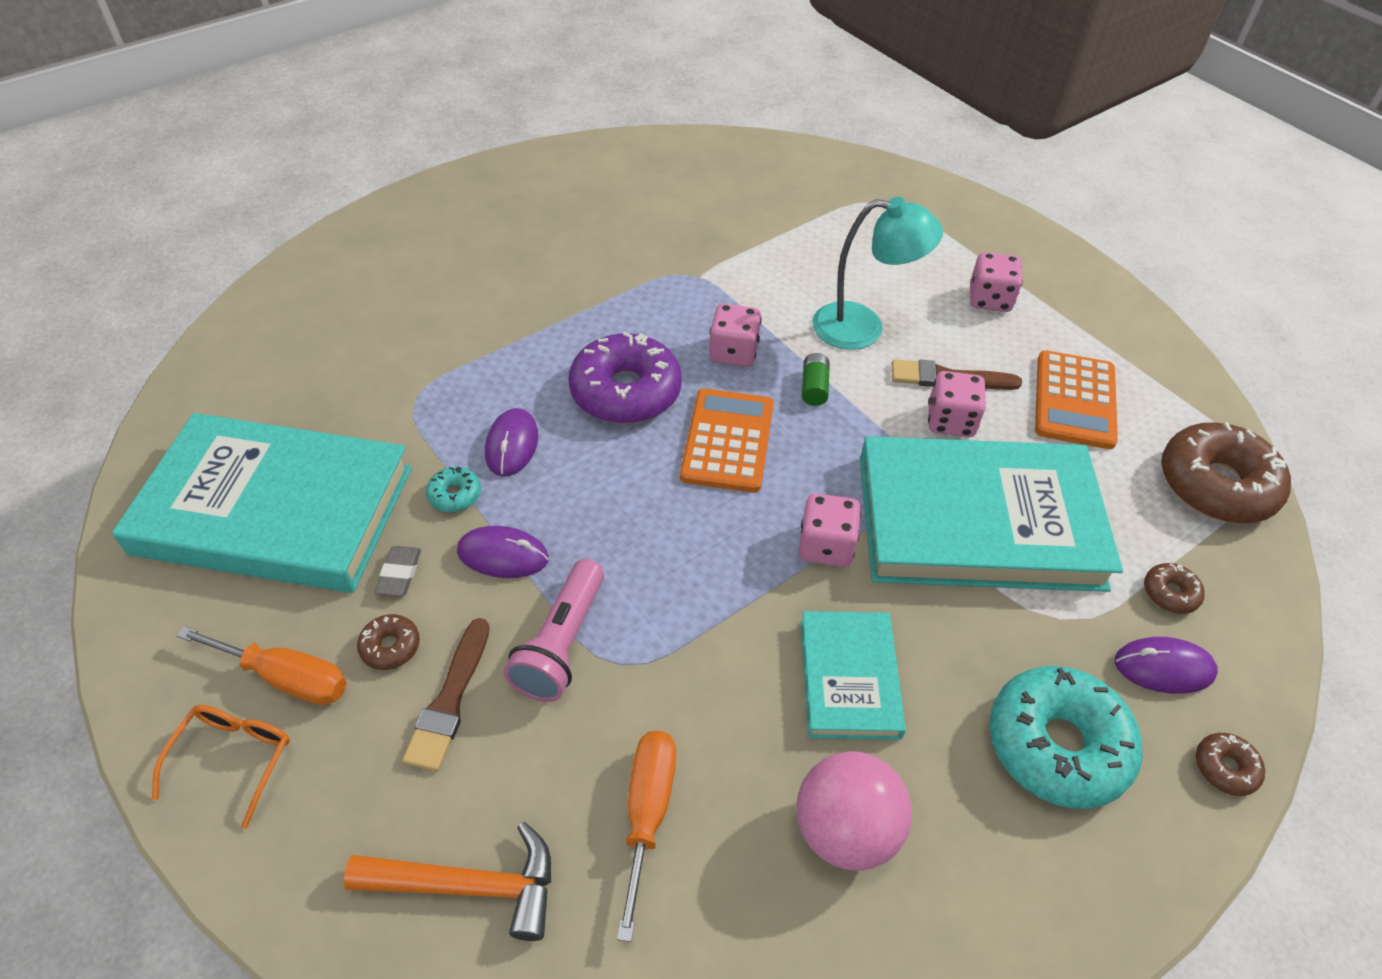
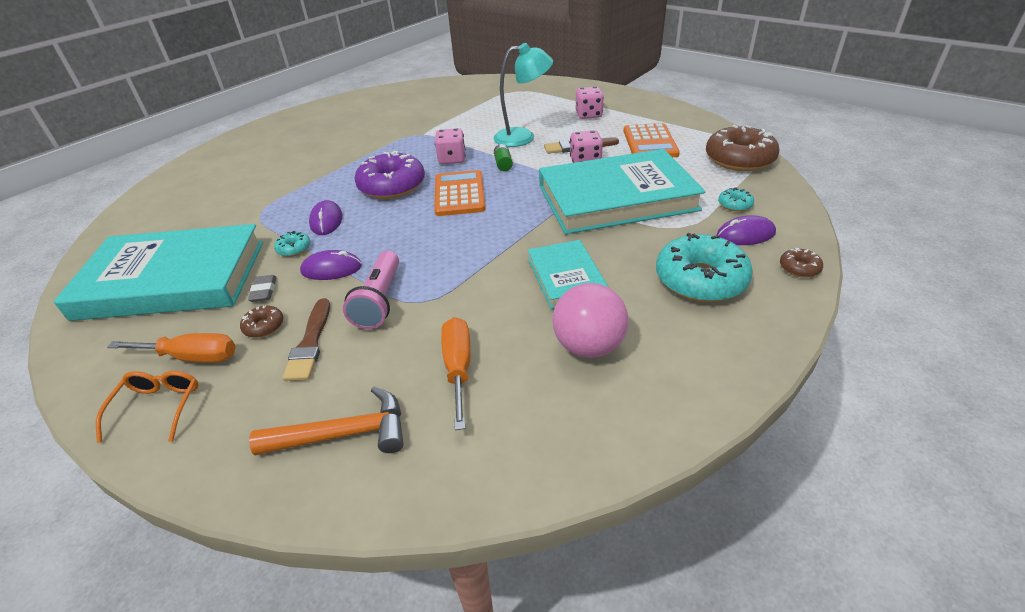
camera: 10 degrees left, 10 degrees down
pink dice [799,493,861,567] -> none
brown donut [1144,563,1205,614] -> turquoise donut [718,187,754,212]

